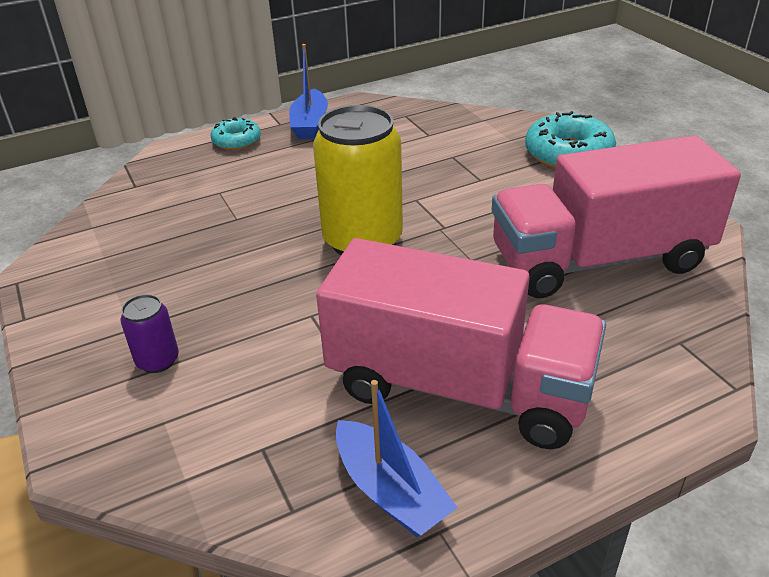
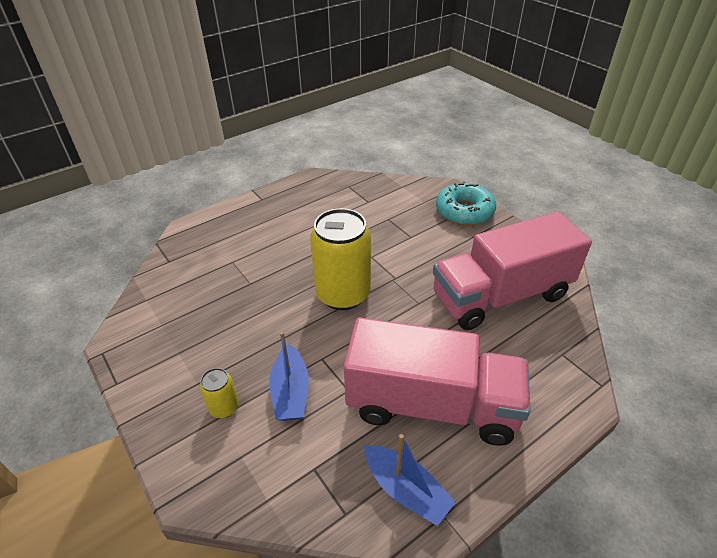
camera: 10 degrees left, 5 degrees up
purple can [120,294,179,373] -> yellow can [200,368,239,418]
turquoise donut [211,117,261,150] -> none
blue boat [289,44,328,139] -> blue boat moved to [269,332,309,421]

